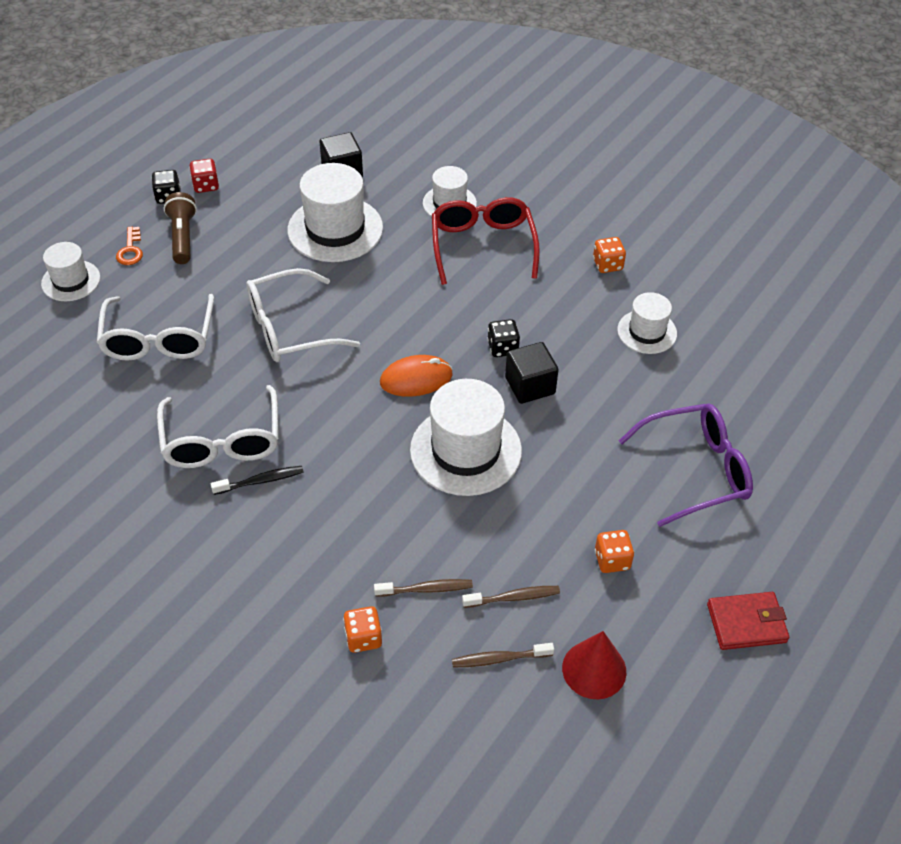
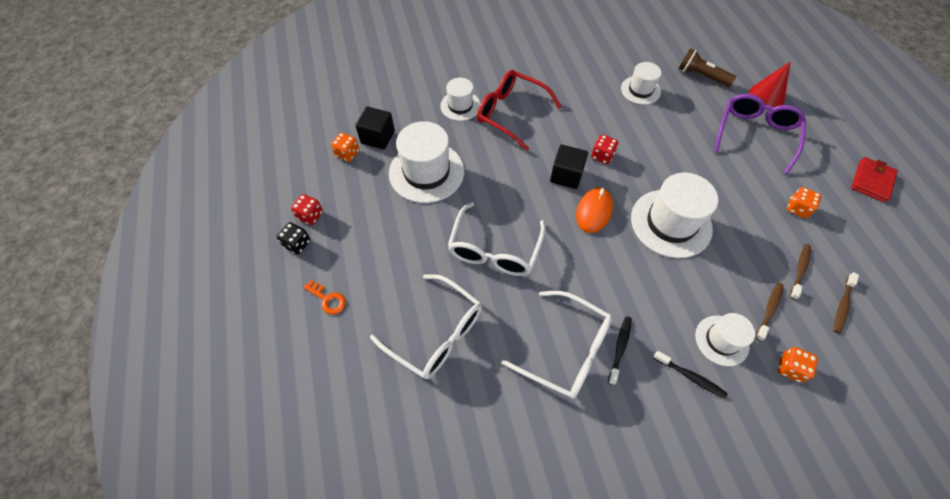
camera: 50 degrees left, 10 degrees up
white hat [41,242,100,301] -> white hat moved to [695,313,755,366]
brown flashlight [164,192,197,264] -> brown flashlight moved to [678,48,736,87]
black dice [487,319,520,357] -> red dice [591,135,618,164]
black cube [505,342,559,404] -> black cube moved to [550,145,588,189]
red cone [562,631,626,699] -> red cone moved to [749,62,791,108]
orange dice [593,237,626,273] -> orange dice moved to [331,132,359,162]
none -> black toothbrush [653,351,728,399]

